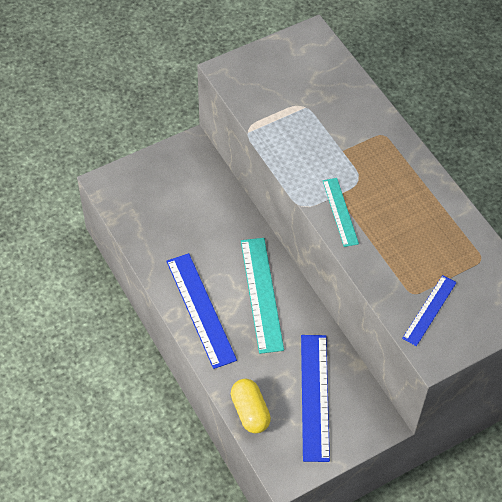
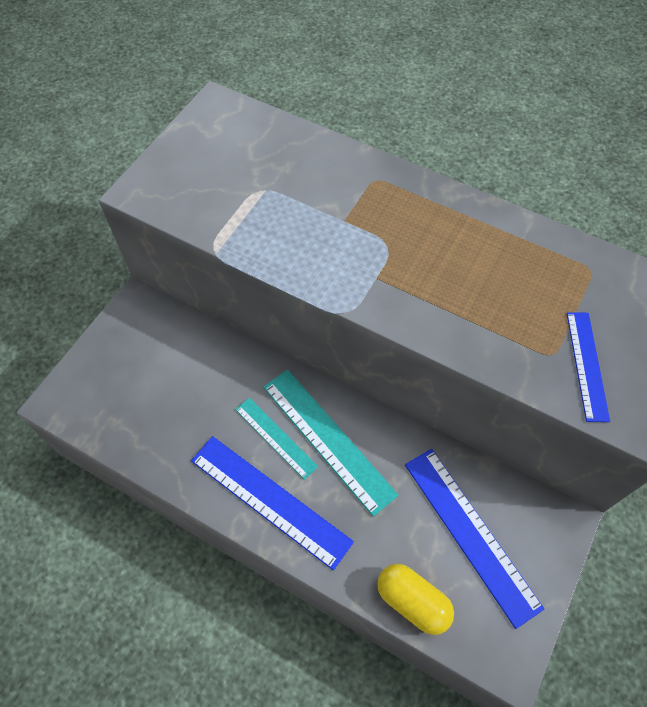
camera: 30 degrees left, 5 degrees up
turquoise ruler [323,178,359,247] -> turquoise ruler moved to [235,398,318,480]

